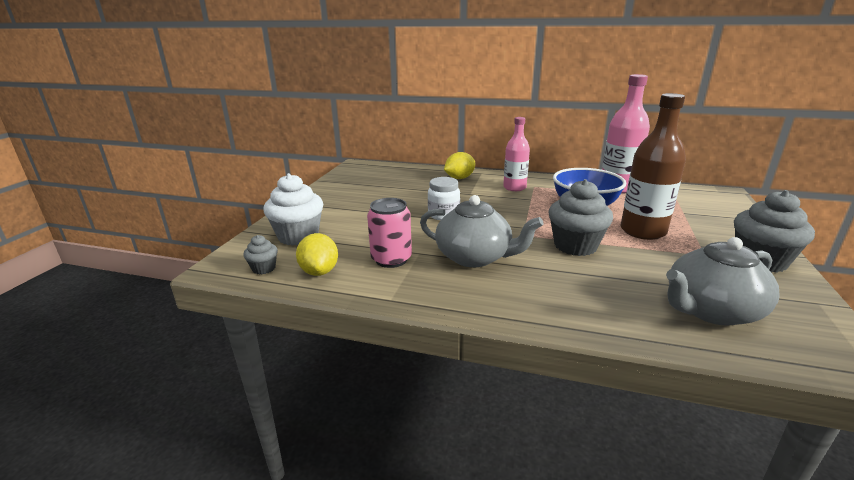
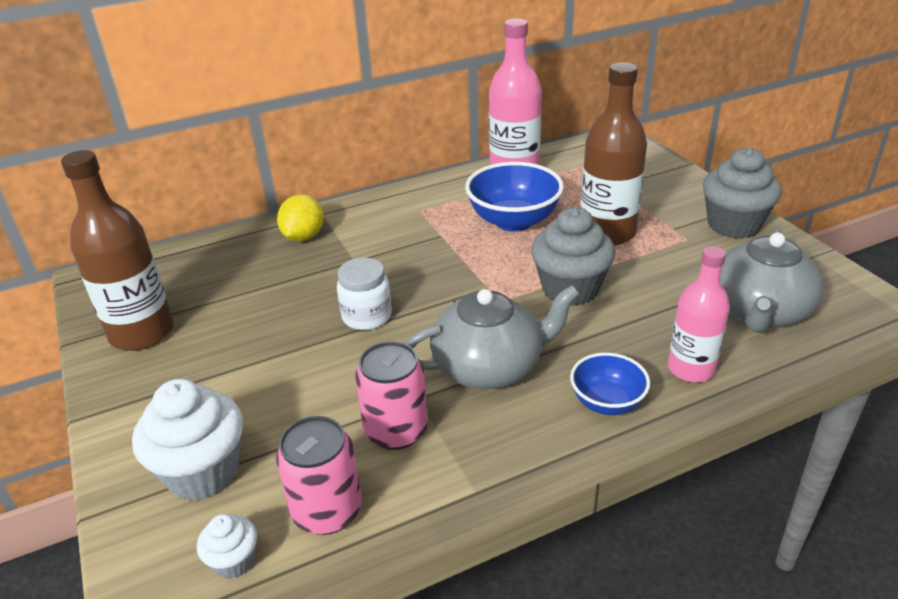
camera: 40 degrees left, 10 degrees up
grey cupcake [243,235,278,275] -> white cupcake [197,514,257,579]
yellow lemon [296,233,338,276] -> pink can [276,416,362,535]
pink bottle [503,117,530,191] -> pink bottle moved to [668,246,730,382]
none -> brown bottle [61,150,174,351]
none -> blue bowl [570,353,650,415]

